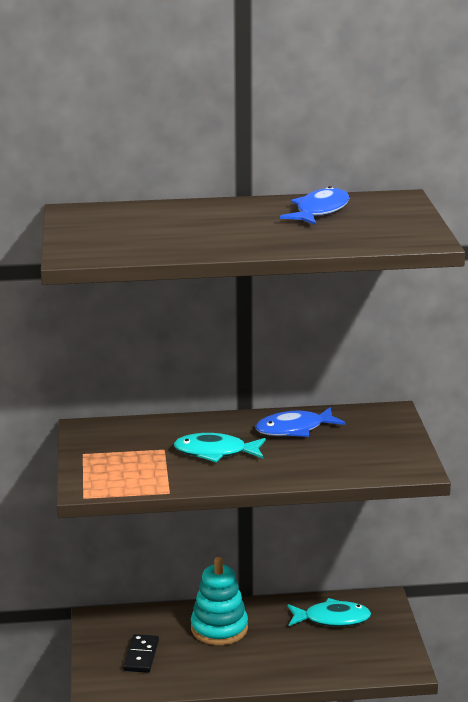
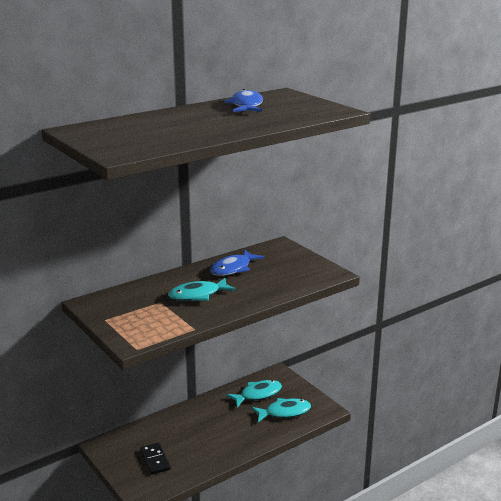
camera: 30 degrees left, 0 degrees up
turquoise stacking toy [191,557,248,645] -> none
none -> turquoise fish [251,398,311,422]

